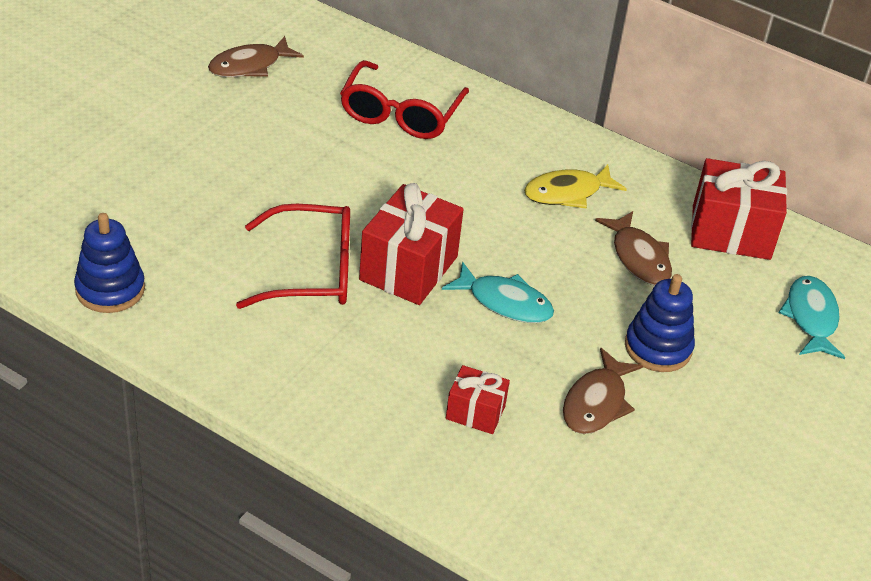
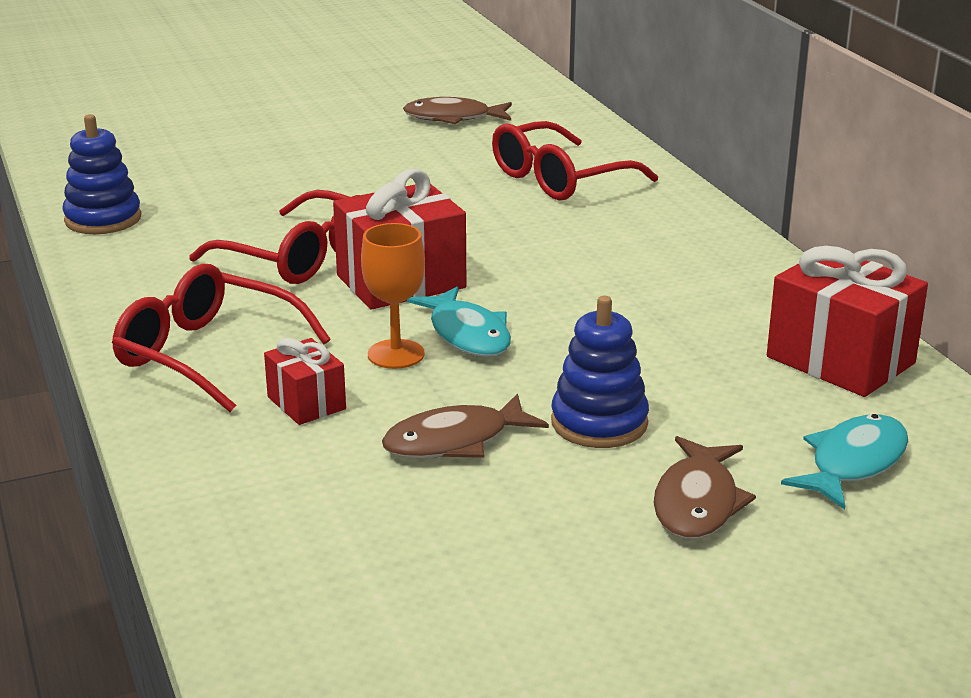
camera: 40 degrees right, 15 degrees down
yellow fish [524,164,627,208] -> none
brown fish [595,211,672,285] -> brown fish moved to [653,436,756,539]
none -> red glasses [112,264,330,412]
none -> orange goblet [361,223,425,369]

